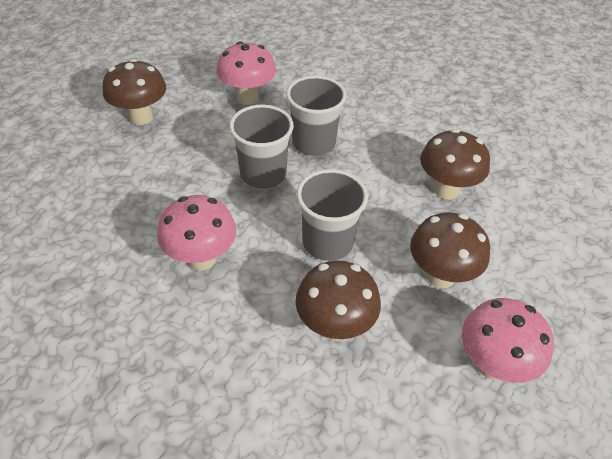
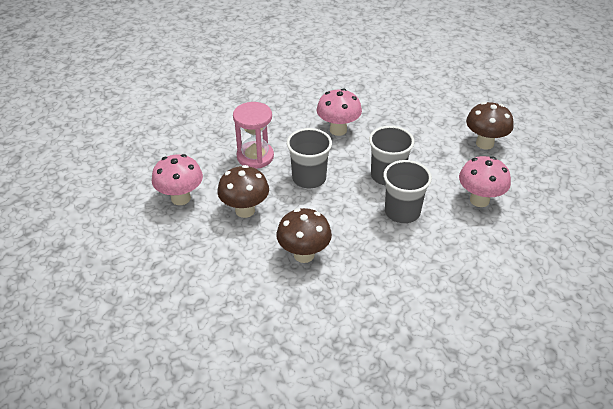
camera: 125 degrees right, 5 degrees down
brown mushroom [295,261,381,341] -> pink hourglass [233,102,274,169]

